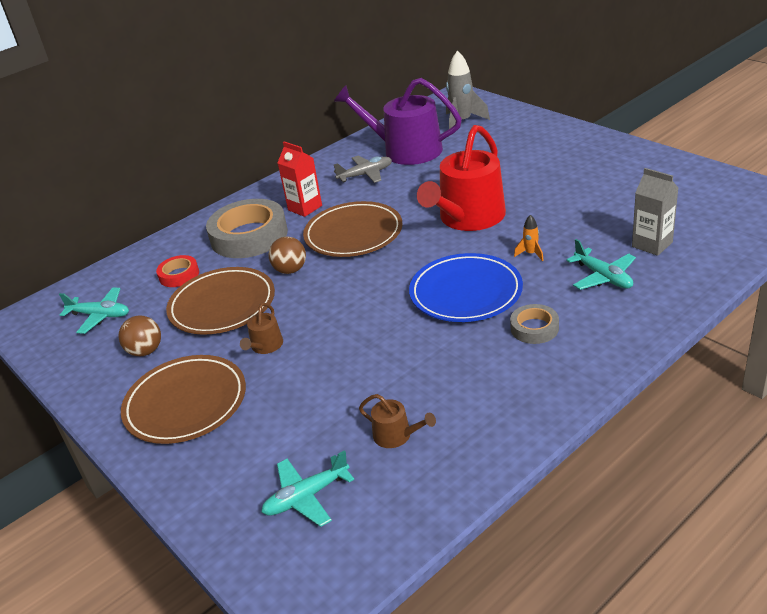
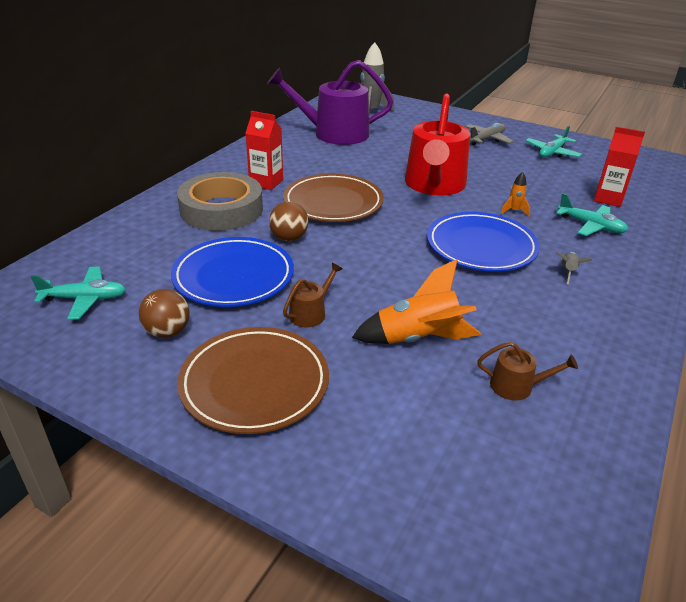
camera: 25 degrees left, 0 degrees up
red tape [156,255,199,287] -> none
brown plate [166,267,275,335] -> blue plate [171,237,294,307]
brown watering can [240,303,283,354] -> brown watering can turned 135 degrees counterclockwise [283,263,342,327]
turquoise plane [261,450,354,527] -> turquoise plane moved to [525,126,582,158]
grey plane [334,156,392,183] -> grey plane moved to [465,123,514,146]
grey tape [510,304,559,344] -> grey rocket [557,252,592,285]
grey carton [632,168,678,256] -> red carton [594,127,645,207]
none -> orange rocket [352,259,481,344]

